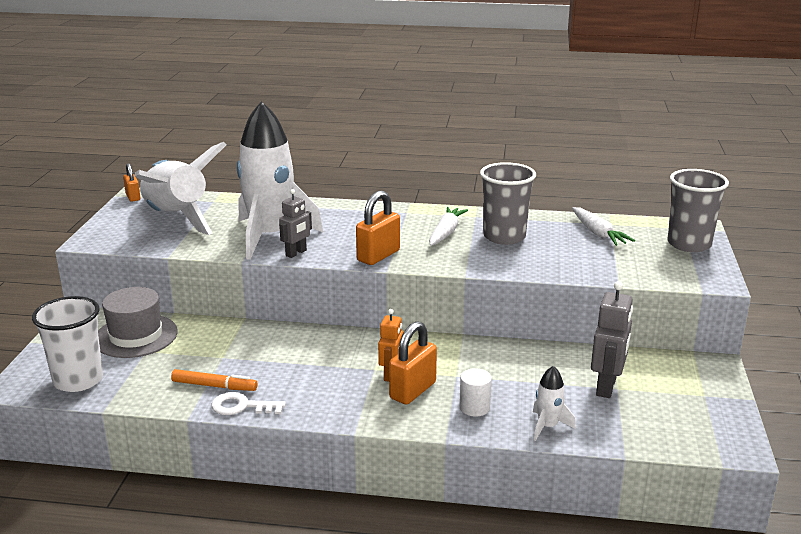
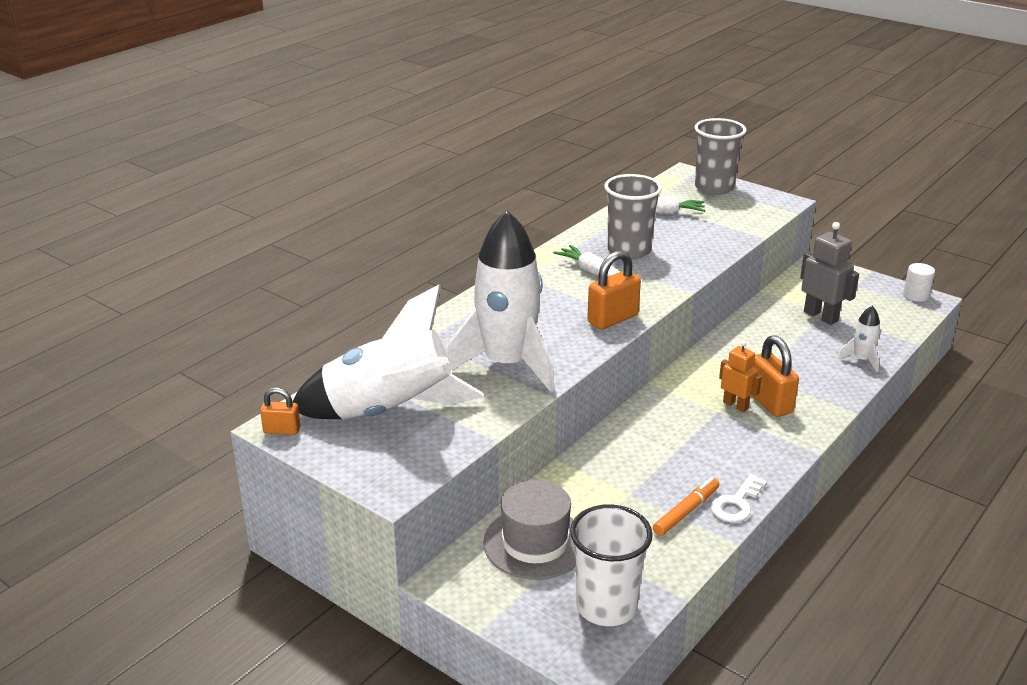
camera: 60 degrees left, 5 degrees up
grey robot [279,189,312,258] -> none
orange padlock [356,190,400,265] -> orange padlock turned 75 degrees clockwise [587,250,641,330]
white cylinder [459,368,492,417] -> white cylinder moved to [903,263,935,302]

